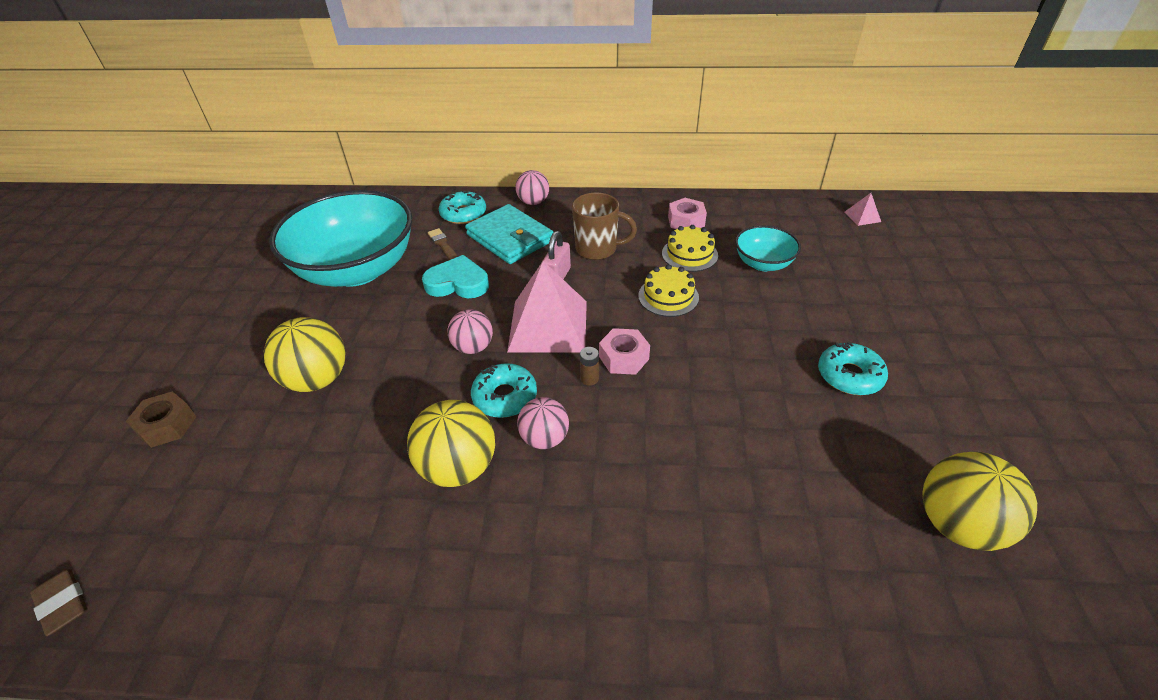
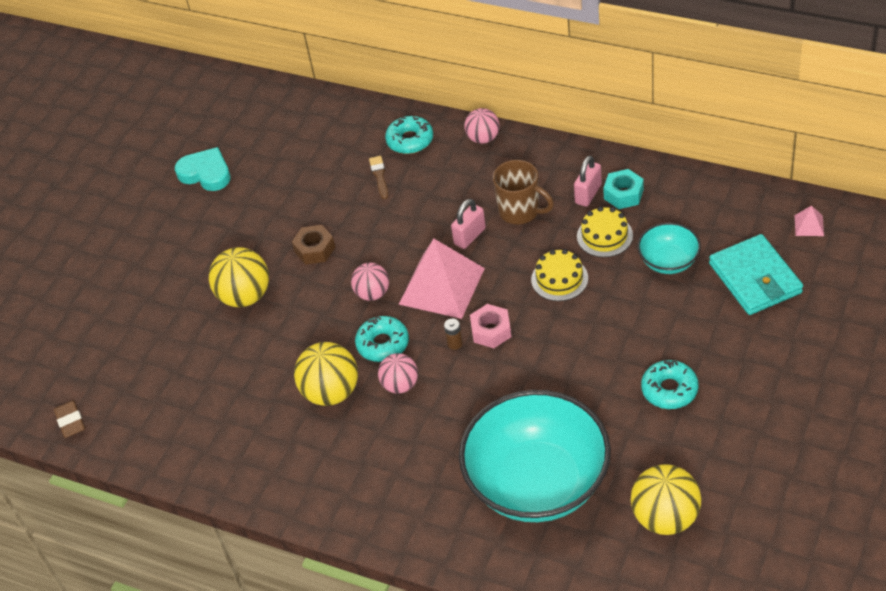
camera: 25 degrees right, 5 degrees up
brown nut [126,391,196,448] -> brown nut moved to [292,225,335,265]
turquoise bowl [269,190,412,287] -> turquoise bowl moved to [459,390,611,522]
turquoise heart [422,255,489,298] -> turquoise heart moved to [175,147,231,191]
turquoise wallet [465,204,554,264] -> turquoise wallet moved to [709,234,803,315]
pink nut [668,198,707,229] -> turquoise nut [603,169,644,209]
none -> pink padlock [574,156,602,207]

